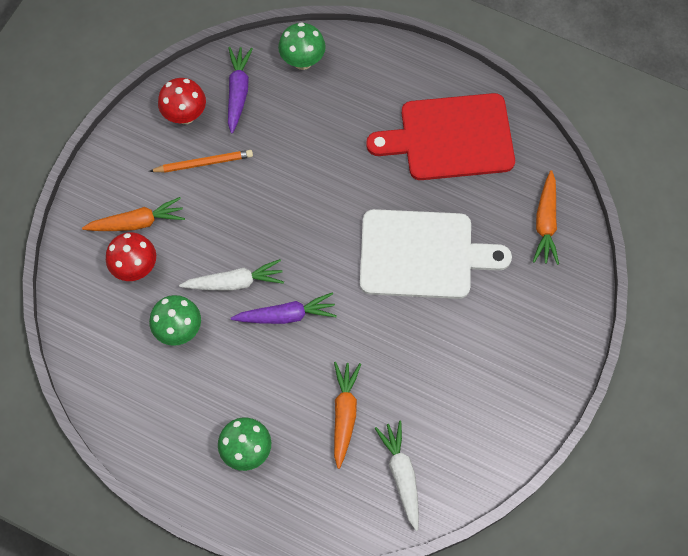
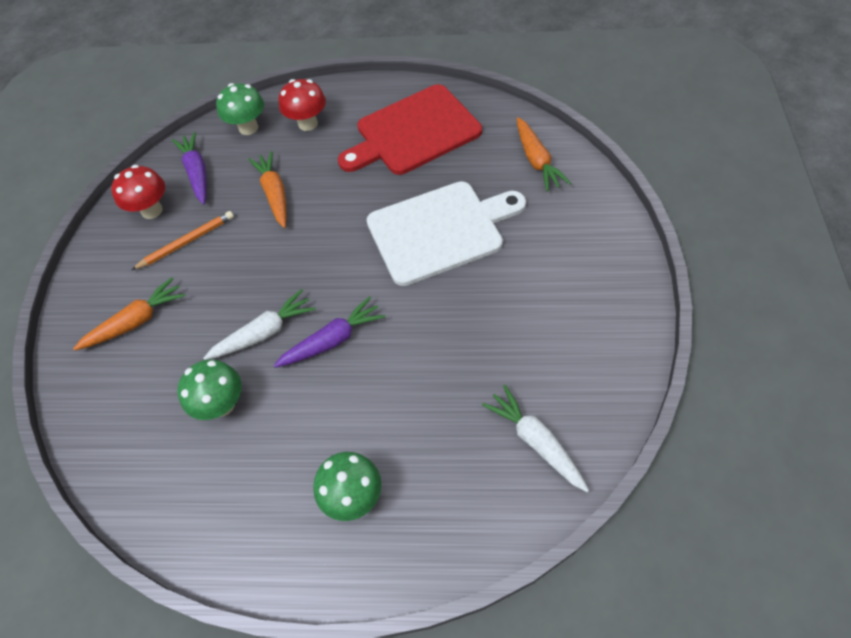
camera: 20 degrees left, 10 degrees down
red mushroom [106,232,156,281] -> red mushroom moved to [279,79,326,131]
orange carrot [334,362,361,469] -> orange carrot moved to [248,151,287,228]

